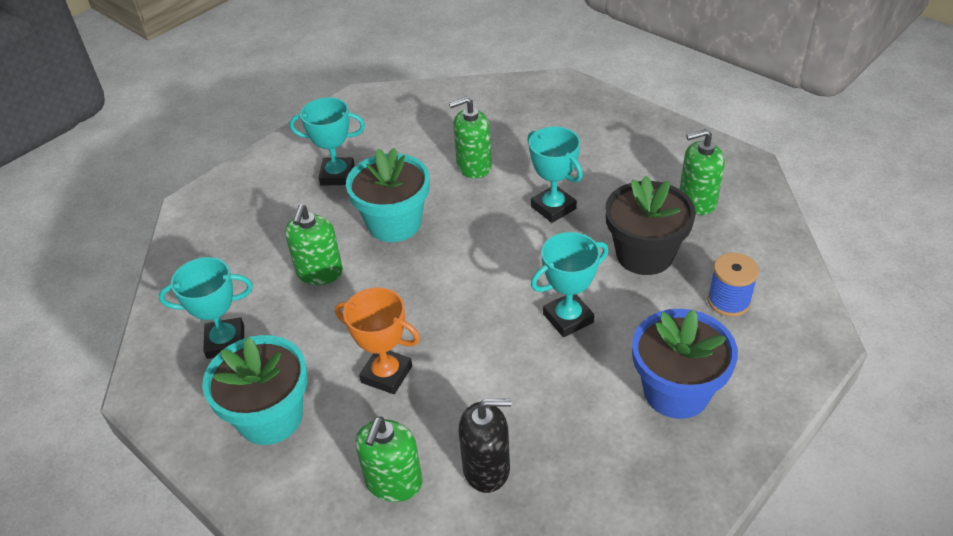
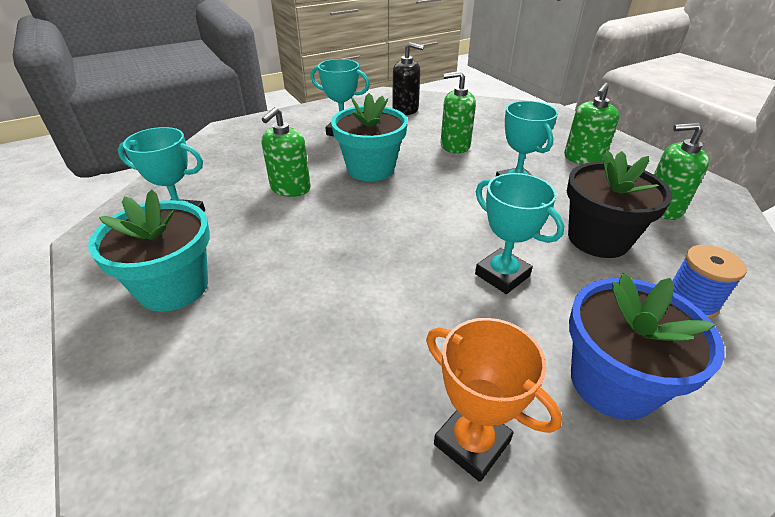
camera: 15 degrees right, 5 degrees down
orange trophy [335,288,420,394] -> orange trophy moved to [426,318,562,482]
green soap dispenser [355,416,423,502] -> green soap dispenser moved to [564,83,620,165]
black soap dispenser [459,399,512,493] -> black soap dispenser moved to [392,42,424,115]
turquoise trophy [531,232,608,337] -> turquoise trophy turned 60 degrees clockwise [475,173,564,294]

